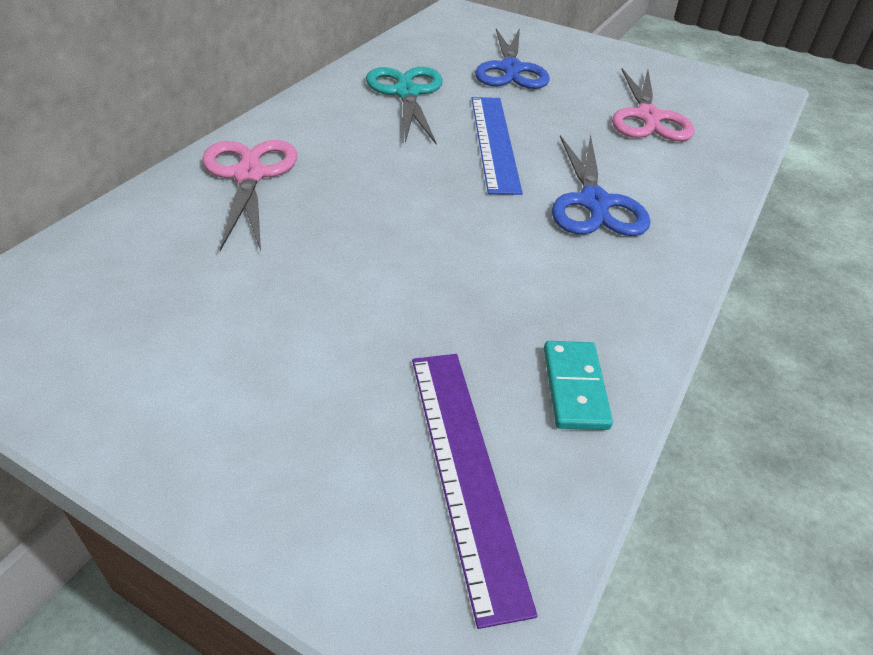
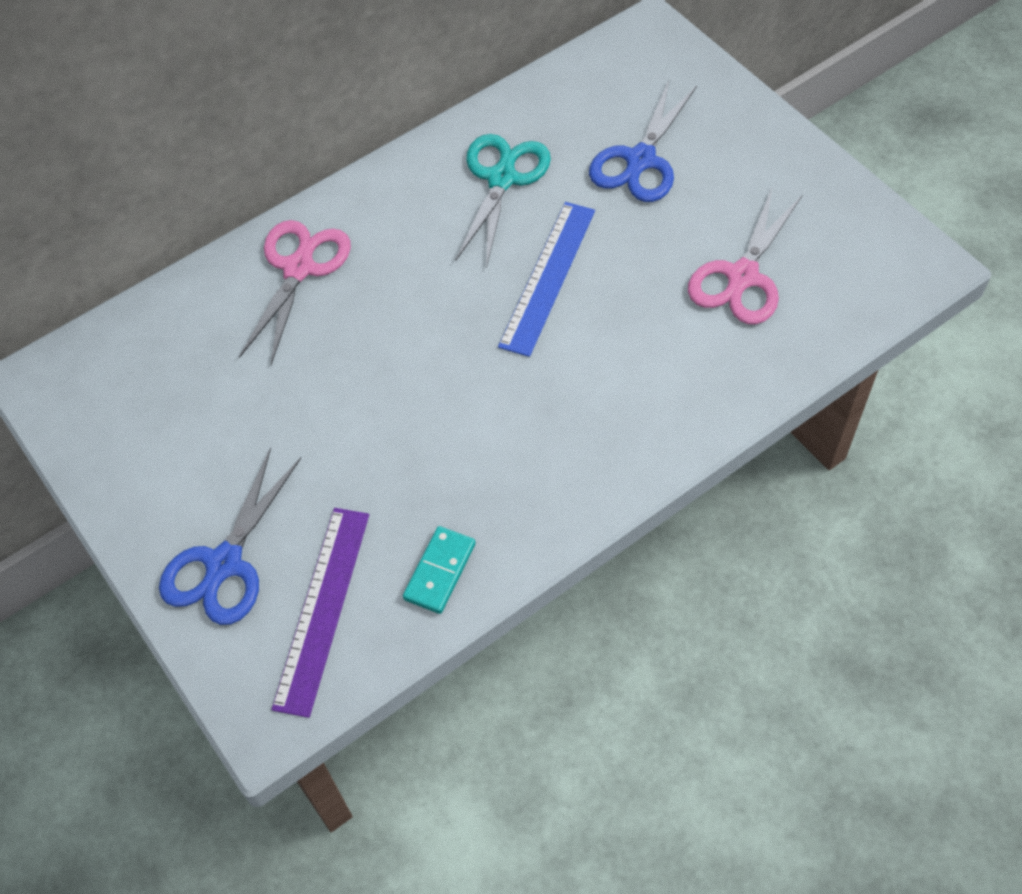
camera: 30 degrees right, 15 degrees up
blue scissors [552,134,650,236] -> blue scissors moved to [159,447,301,625]

